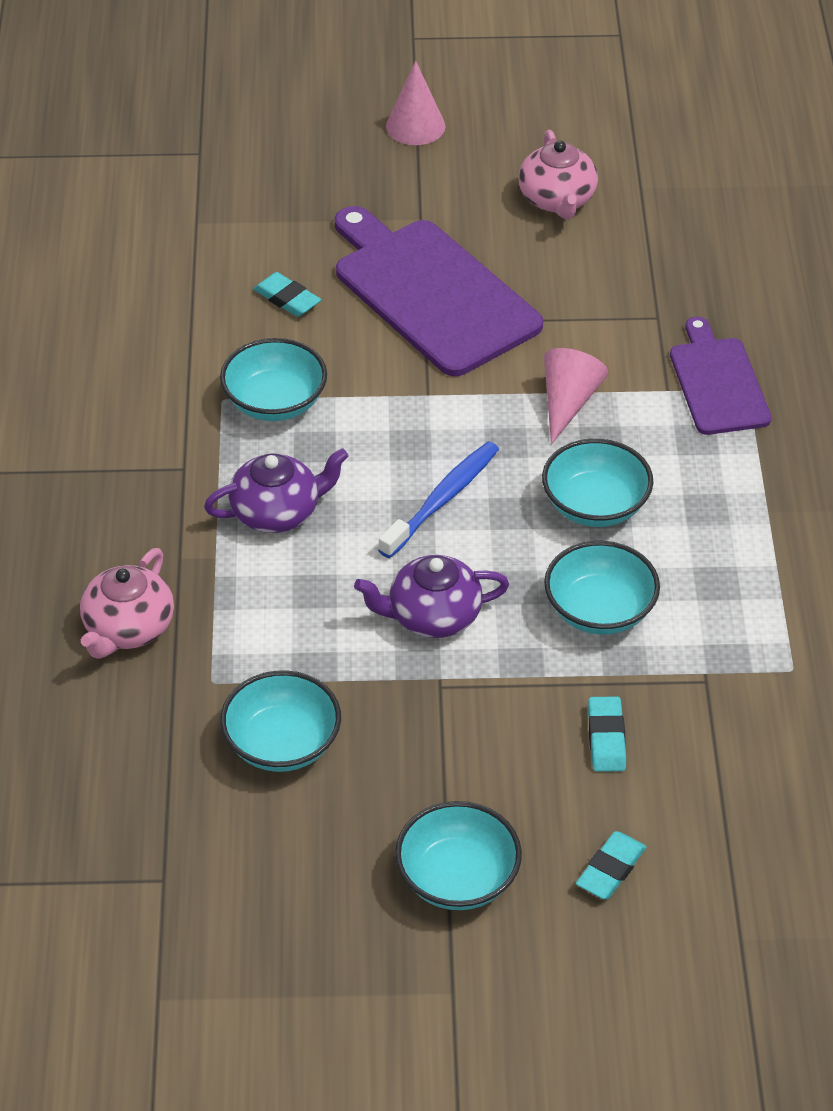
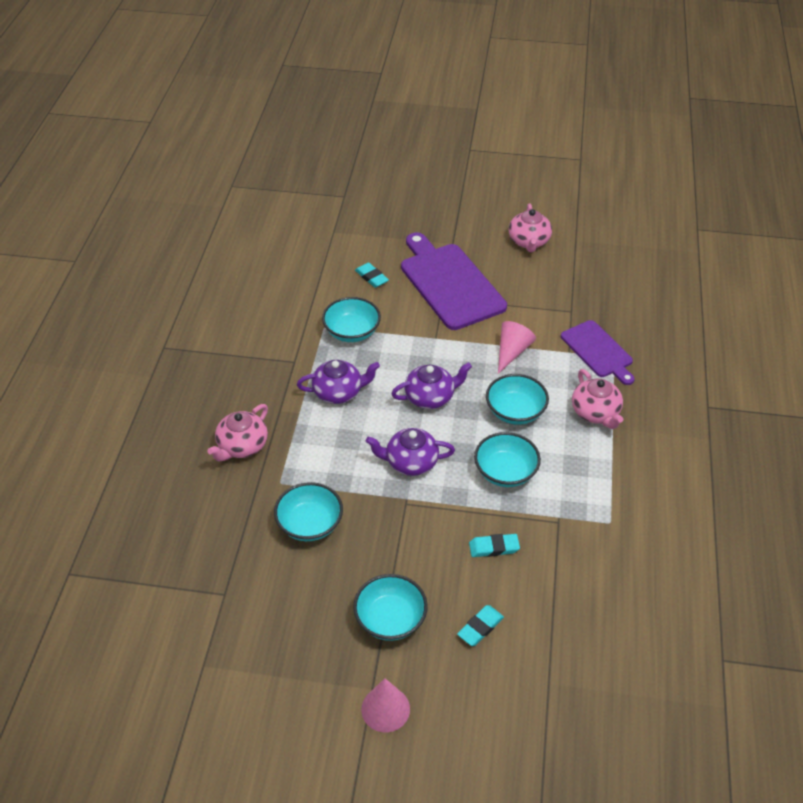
camera: 10 degrees right, 0 degrees up
blue toothbrush [378,441,499,558] -> purple teapot [391,362,472,409]
pink cone [386,61,445,145] -> pink cone moved to [361,678,410,733]
turquoise eraser [588,696,626,772] -> turquoise eraser turned 75 degrees clockwise [469,534,520,557]
purple cutting board [670,317,772,435] -> purple cutting board turned 150 degrees clockwise [561,320,635,385]
none -> pink teapot [572,369,623,429]

